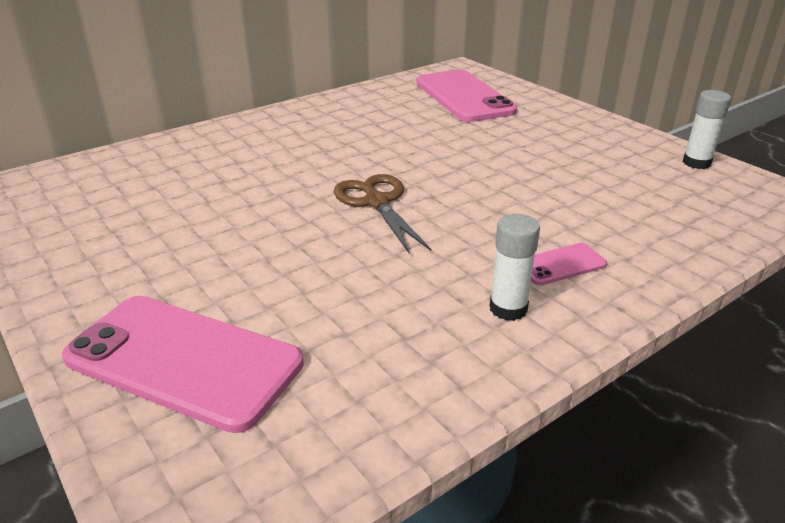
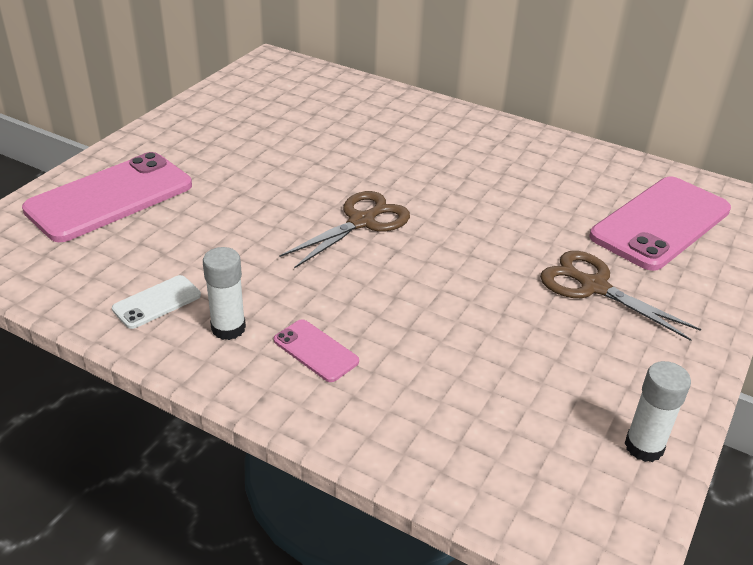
camera: 65 degrees right, 5 degrees up
pink phone [62,296,304,433] -> pink phone turned 45 degrees clockwise [22,152,192,242]
none -> white phone [112,275,201,329]
none -> brown scissors [540,251,702,341]

